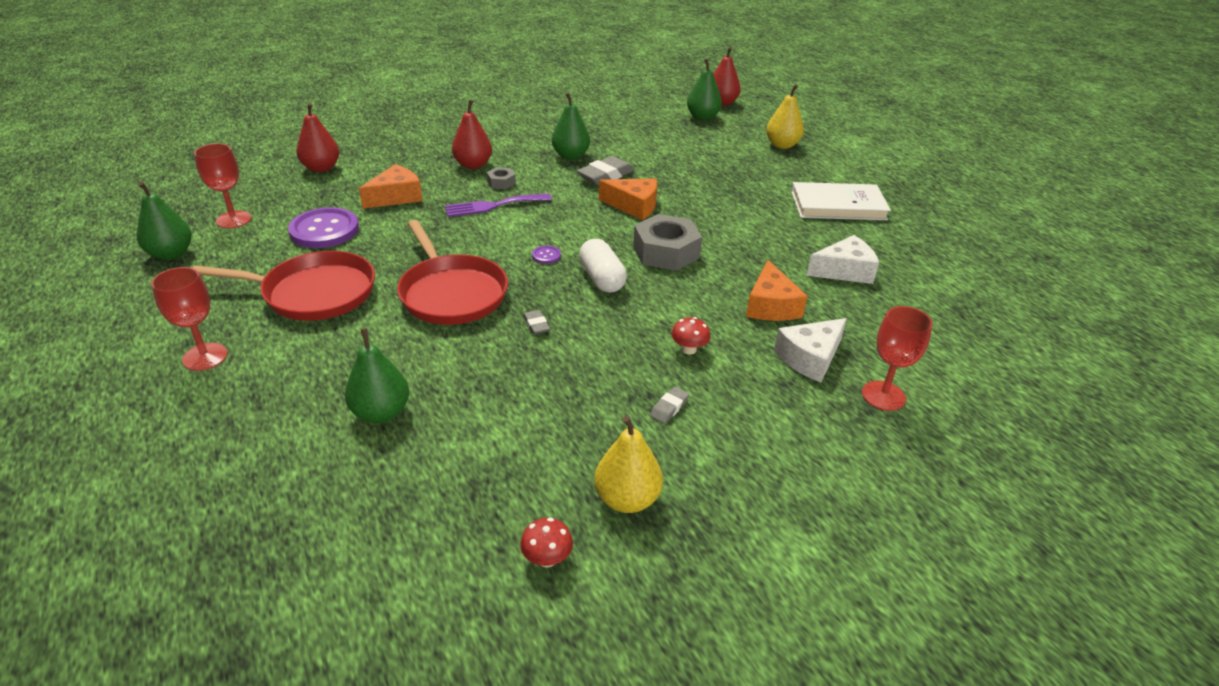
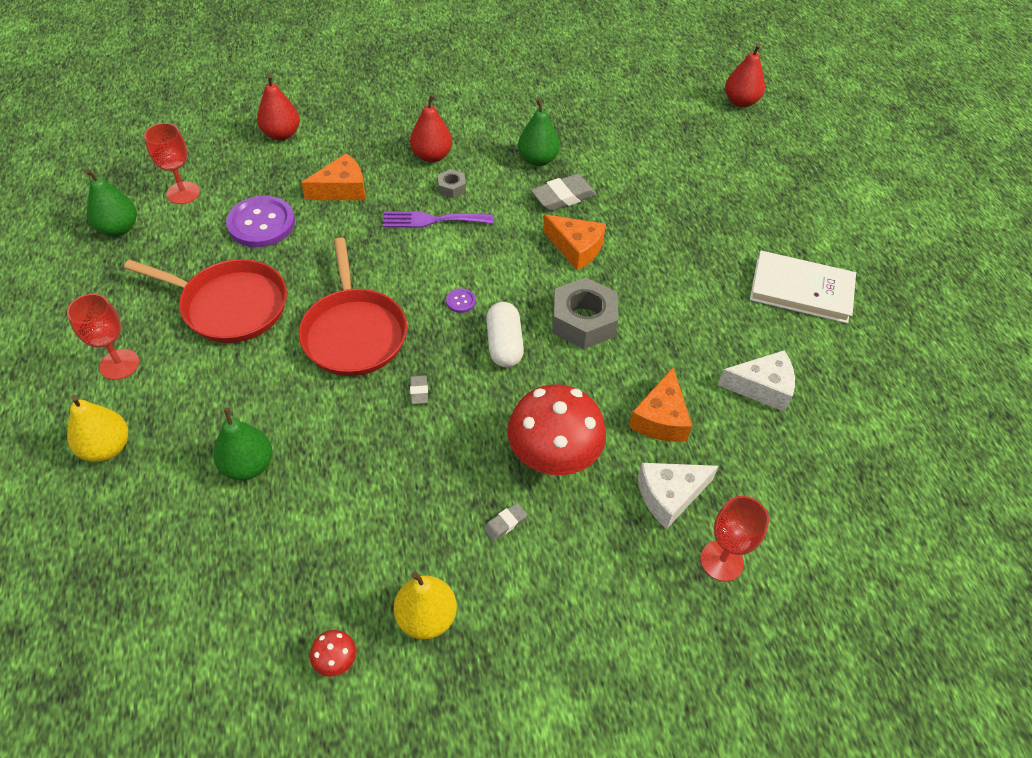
camera: 15 degrees right, 15 degrees up
red mushroom [671,317,710,355] -> red mushroom [507,384,606,475], size x2.46
green pear [687,58,722,121] -> none
yellow pear [766,84,804,149] -> yellow pear moved to [67,395,128,462]

